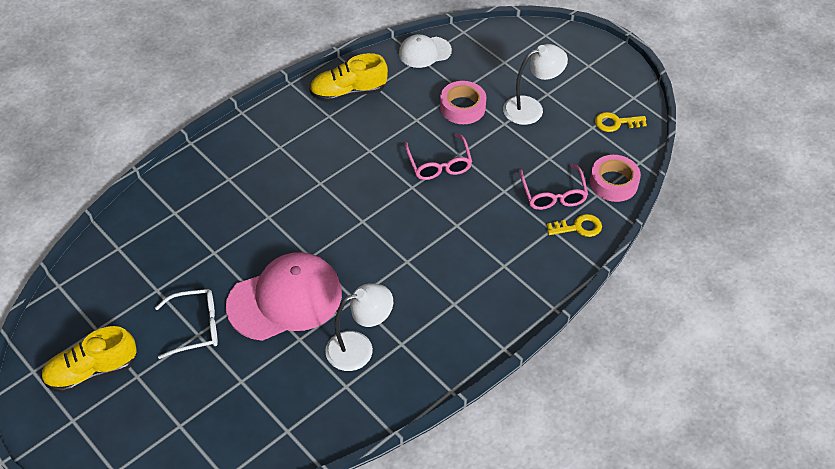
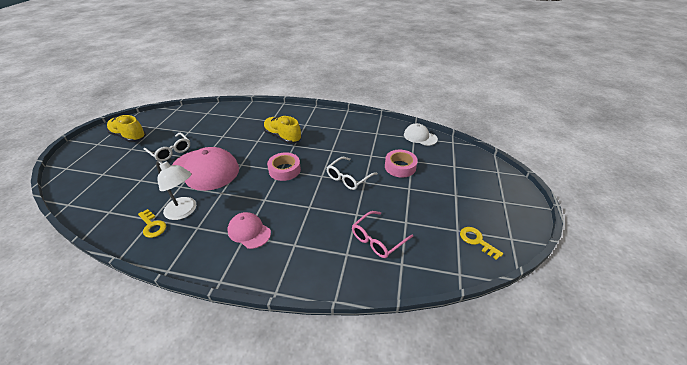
camera: 55 degrees right, 10 degrees down
yellow shoe [310,53,388,102] -> yellow shoe moved to [263,116,301,144]
pink glasses [405,134,472,180] -> white glasses [326,157,378,190]
white lamp [503,44,568,125] -> none
yellow key [546,214,602,237] -> yellow key moved to [138,209,166,238]
pink tape [590,155,641,202] -> pink tape moved to [267,152,301,181]
none -> pink cap [228,212,271,249]

